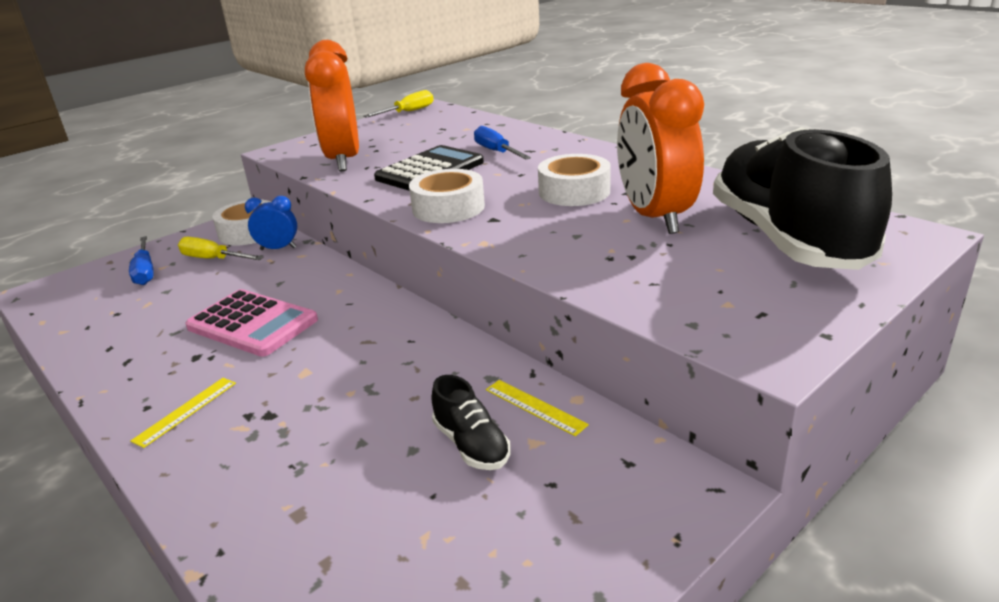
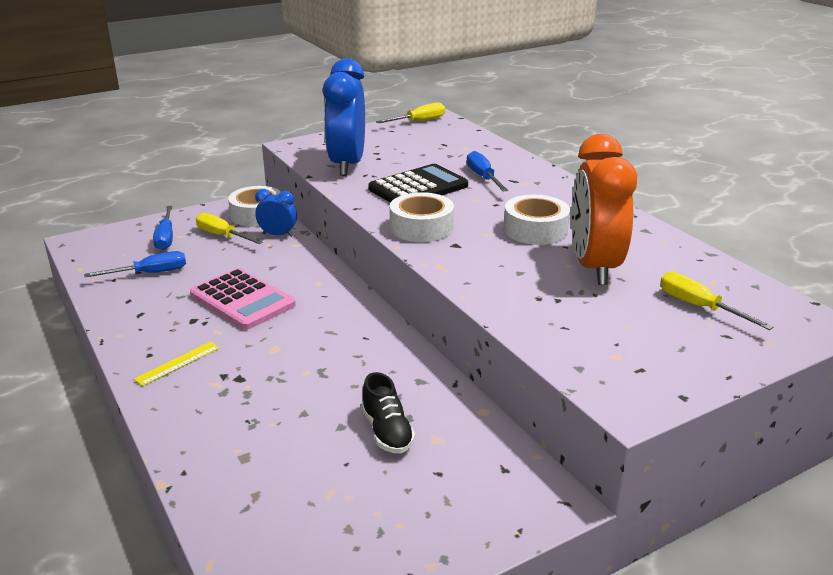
camera: 10 degrees right, 0 degrees up
orange clock [305,40,359,171] -> blue clock [323,58,365,176]
yellow ruler [486,380,589,436] -> none
black shoe [713,127,892,270] -> yellow screwdriver [660,272,774,330]
none -> blue screwdriver [84,251,186,277]

